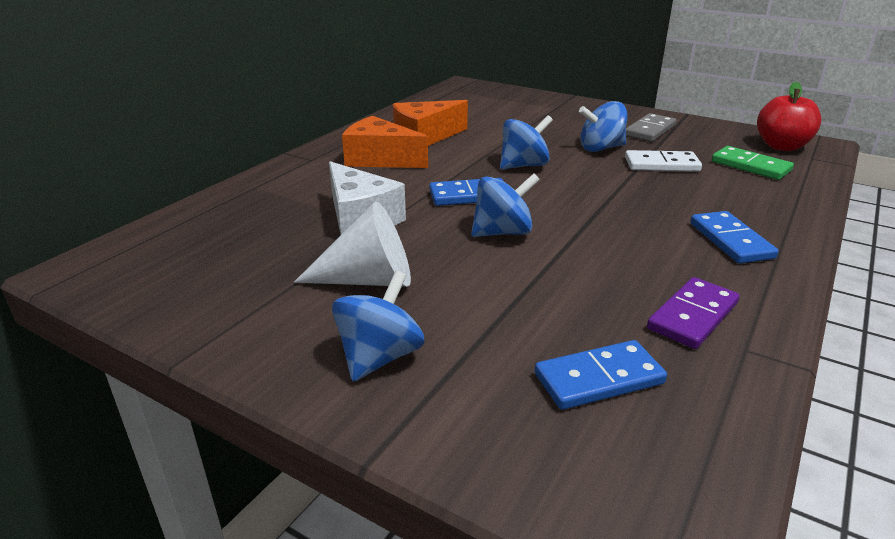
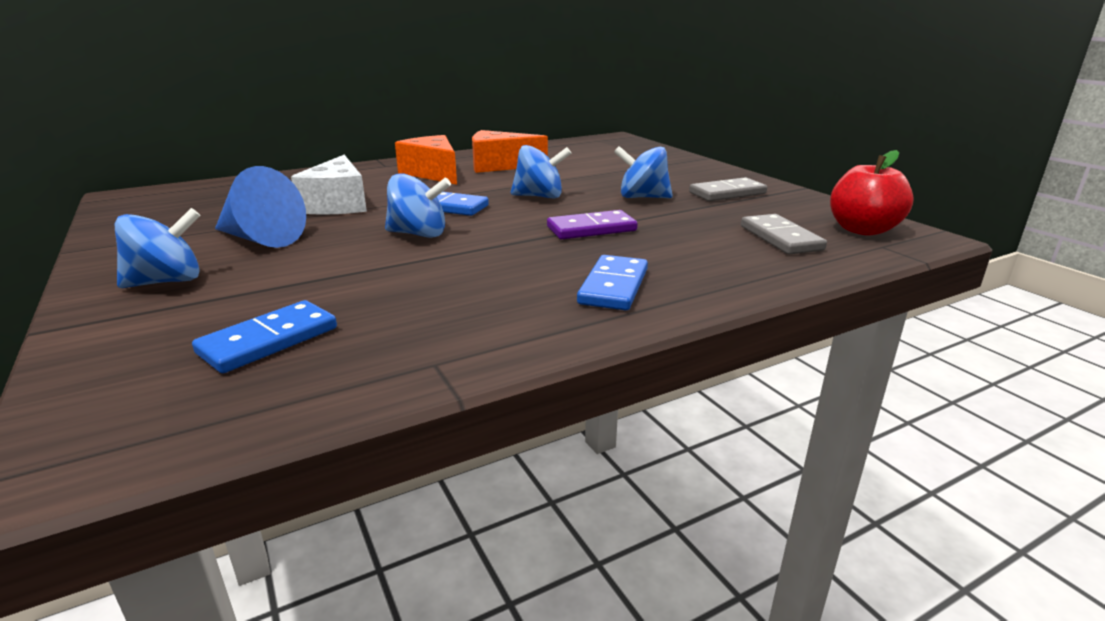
camera: 30 degrees right, 5 degrees down
white cone [294,202,411,287] -> blue cone [215,166,306,248]
blue domino [535,340,667,410] -> blue domino turned 60 degrees counterclockwise [192,300,337,373]
white domino [625,150,702,172] -> none
purple domino [647,277,739,349] -> purple domino moved to [547,210,638,239]
green domino [712,146,794,180] -> grey domino [741,214,827,254]

